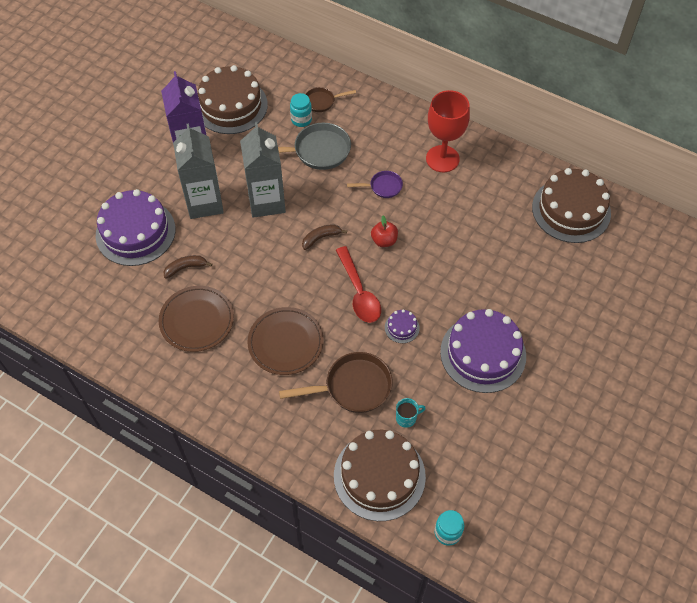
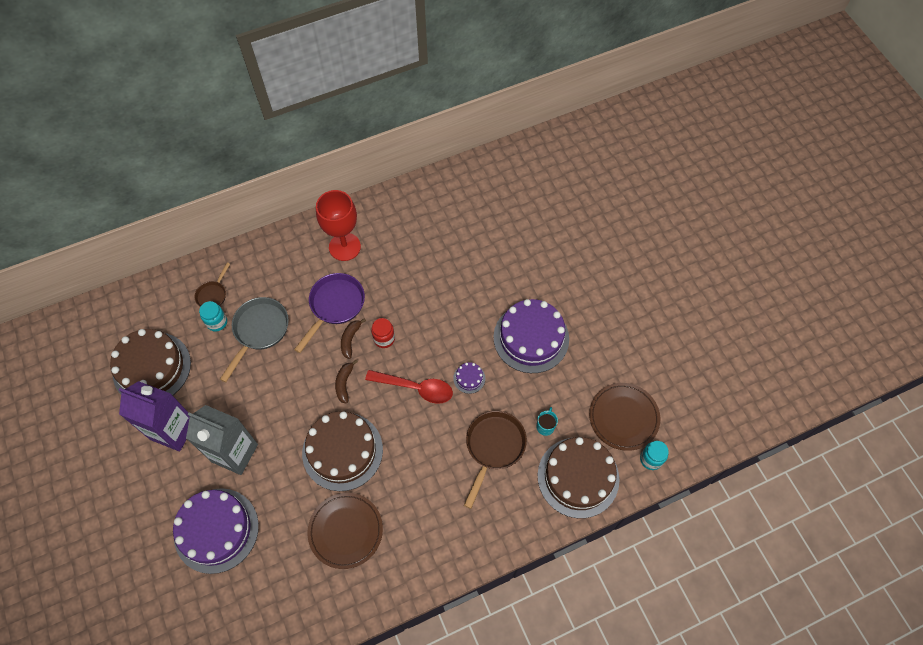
camera: 55 degrees left, 5 degrees up
brown banana [164,255,212,278] -> brown banana moved to [341,318,366,359]
grey carton [240,122,286,218] -> none
brown plate [247,307,324,375] -> brown plate moved to [589,383,660,451]
purple pan [347,171,403,198] -> purple pan [294,273,365,353], size x1.79
red apple [371,216,398,247] -> red jar [371,318,395,348]
brown cake [532,168,611,243] -> brown cake moved to [302,411,383,491]

